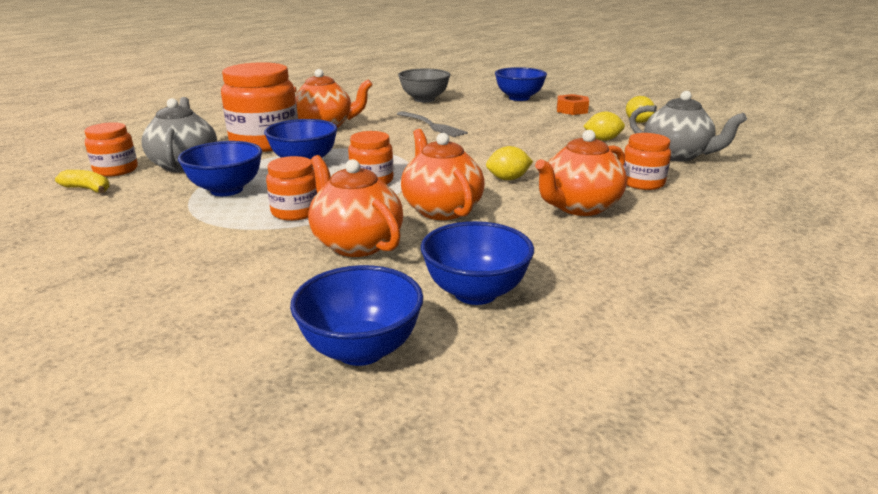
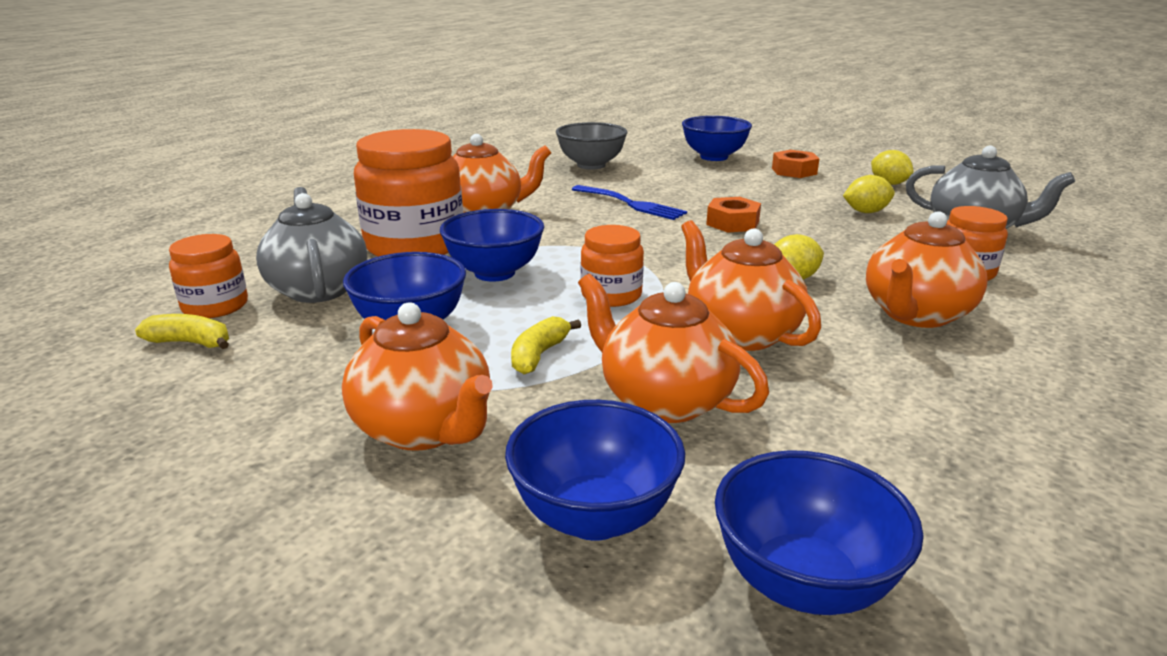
camera: 10 degrees left, 0 degrees up
orange jar [266,156,317,221] -> yellow banana [511,316,581,374]
grey fork [397,111,468,137] -> blue fork [572,185,687,220]
blue bowl [421,221,534,305] -> blue bowl moved to [505,400,685,541]
none -> orange teapot [342,302,493,451]
none -> orange nut [706,197,761,233]

